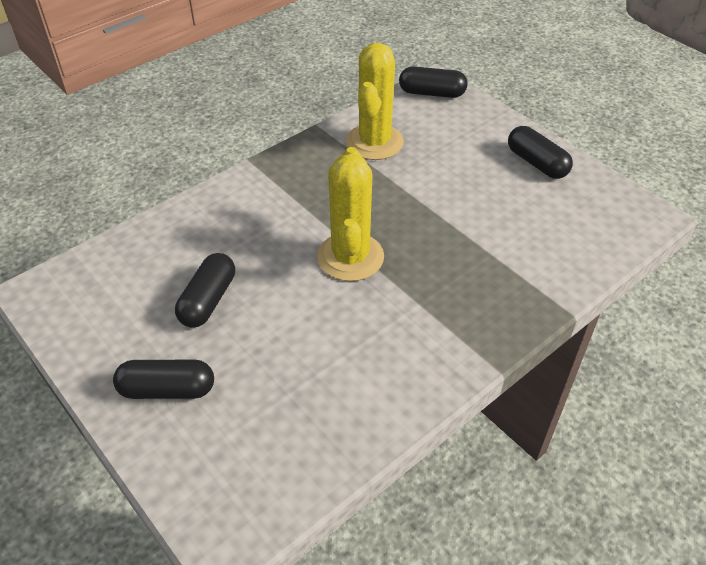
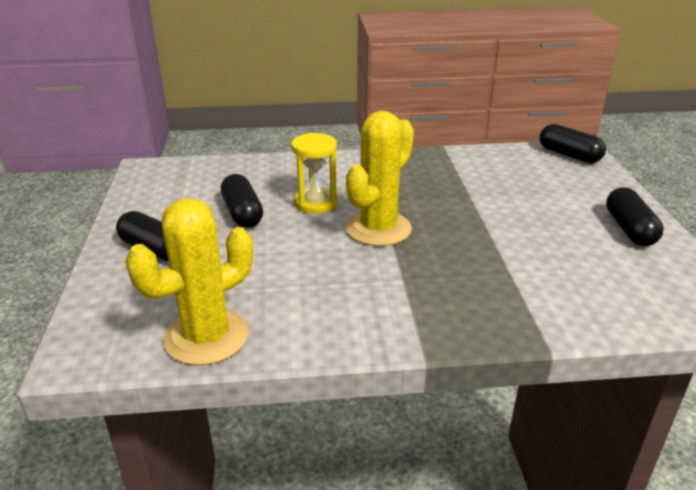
camera: 35 degrees right, 15 degrees down
black capsule [175,253,235,327] -> black capsule turned 75 degrees counterclockwise [221,174,263,228]
yellow cactus [346,43,404,160] -> yellow cactus moved to [125,198,253,365]
none -> yellow hourglass [291,133,338,214]

